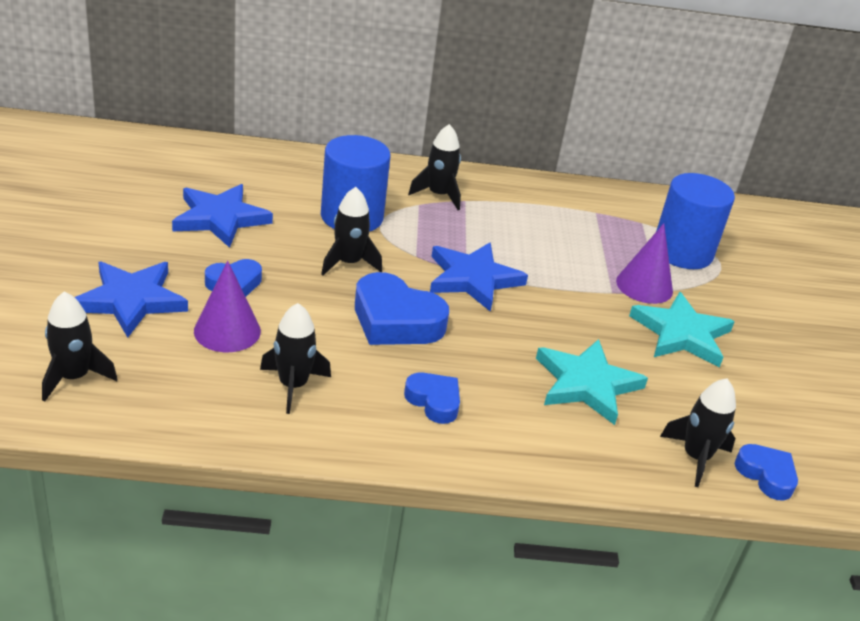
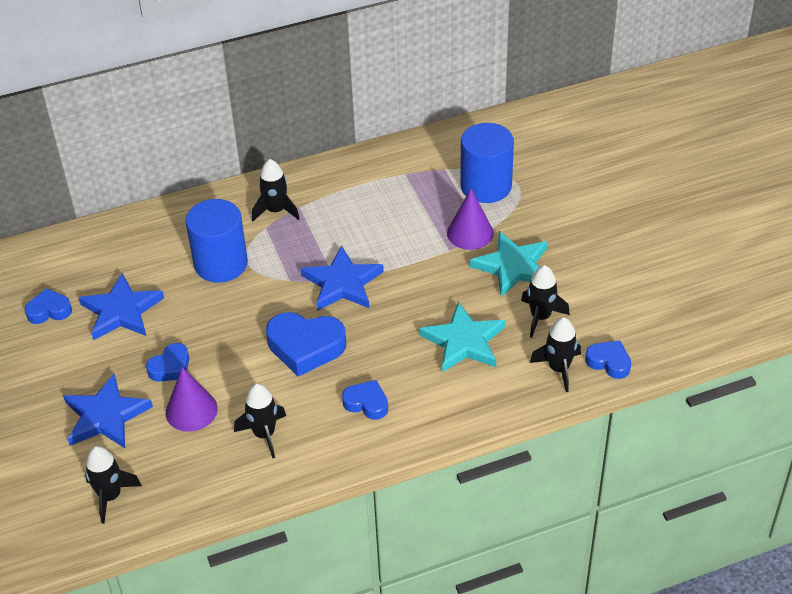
camera: 15 degrees left, 10 degrees up
black rocket [321,187,382,276] -> black rocket moved to [521,265,570,338]
none -> blue heart [24,288,72,324]

